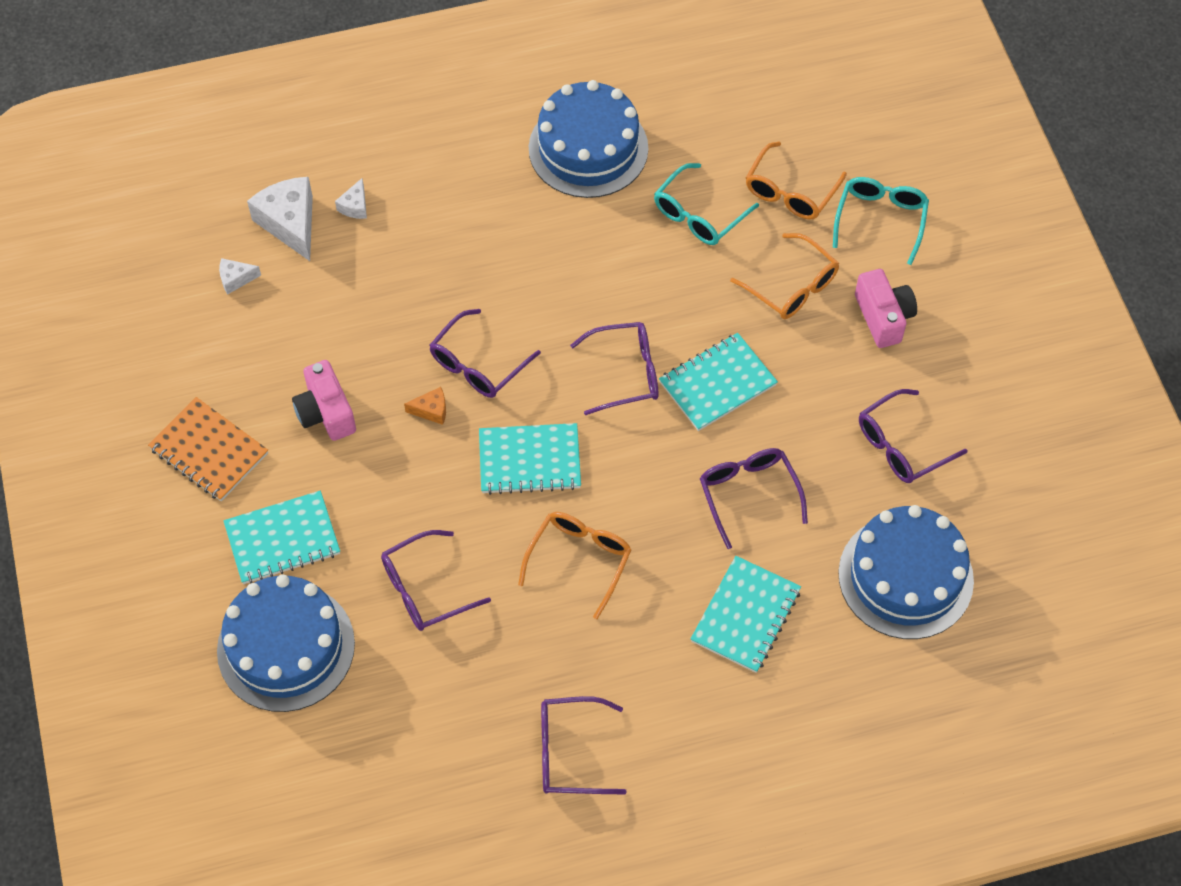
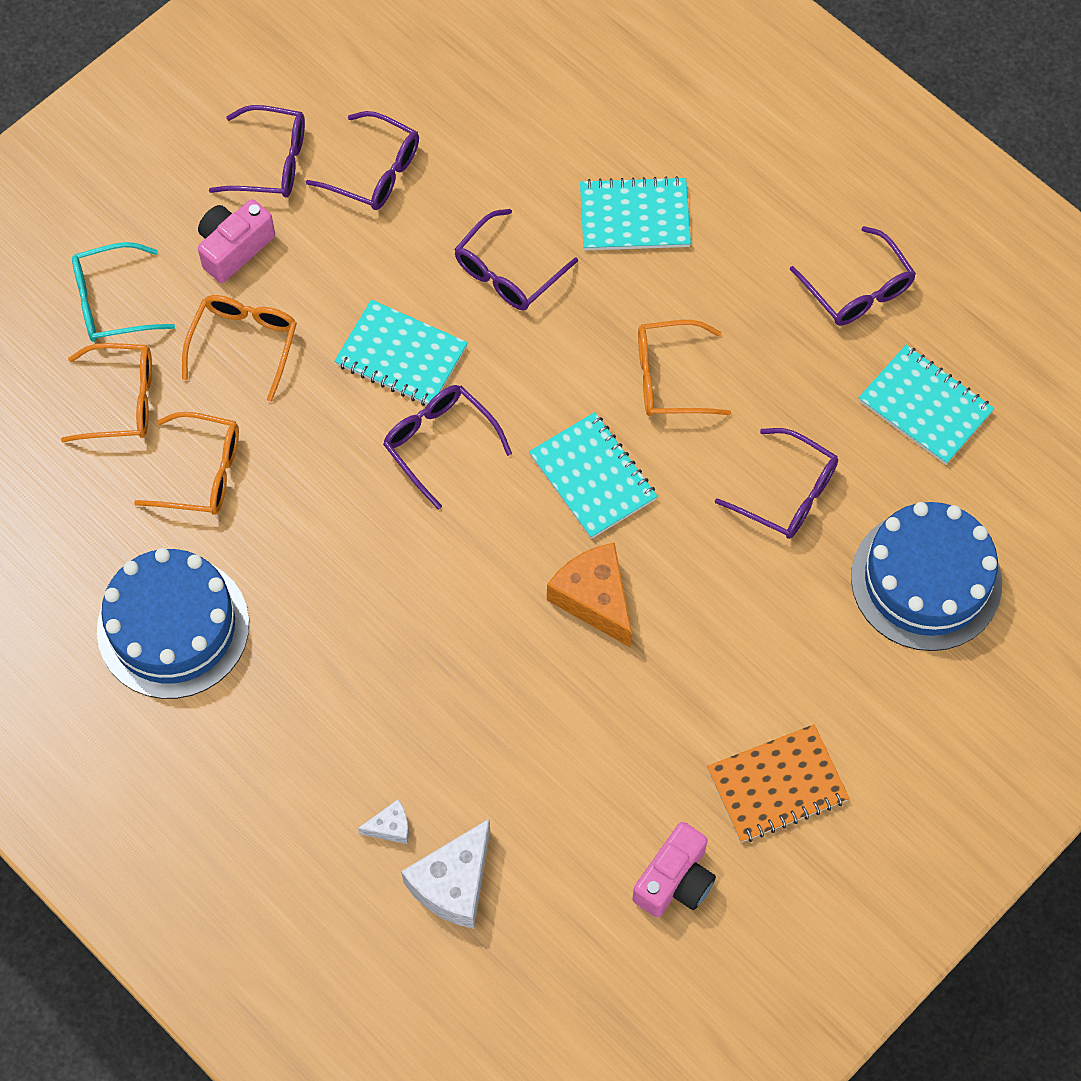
camera: 120 degrees left, 5 degrees up
orange notebook [148,397,268,501] -> orange notebook turned 60 degrees clockwise [707,724,849,843]
white cheese [219,258,261,295] -> none
turquoise notebook [224,491,340,584] -> turquoise notebook moved to [859,345,994,465]
pink camera [292,360,356,441] -> pink camera moved to [632,822,716,917]
orange cheese [404,387,446,425] -> orange cheese [547,542,632,647], size x2.04
purple glasses [429,309,541,398] -> purple glasses moved to [209,105,305,197]
turquoise glasses [654,163,759,245] -> orange glasses [134,412,239,515]
blue cake [838,505,974,639] -> none

